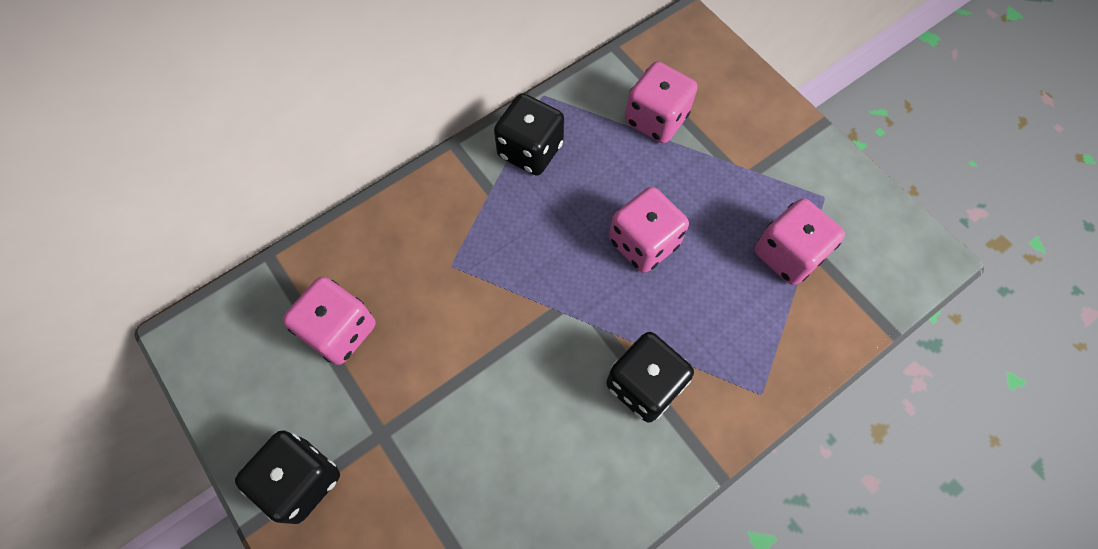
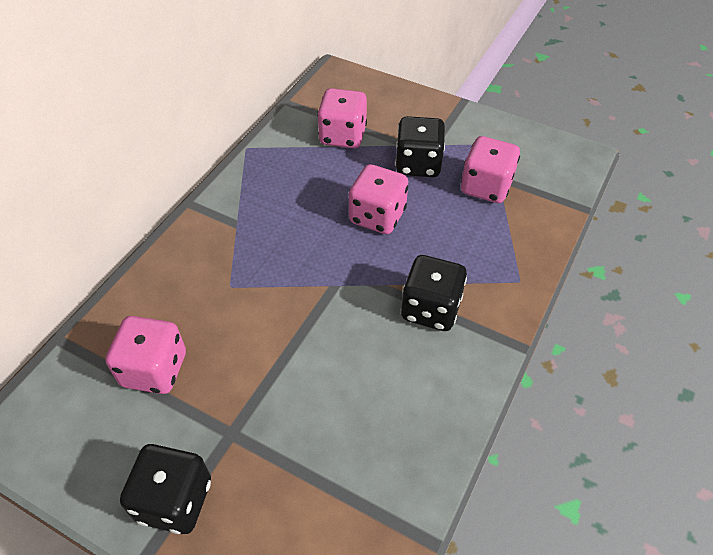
camera: 25 degrees left, 15 degrees down
black dice [494,93,564,176] -> black dice moved to [395,116,445,177]

